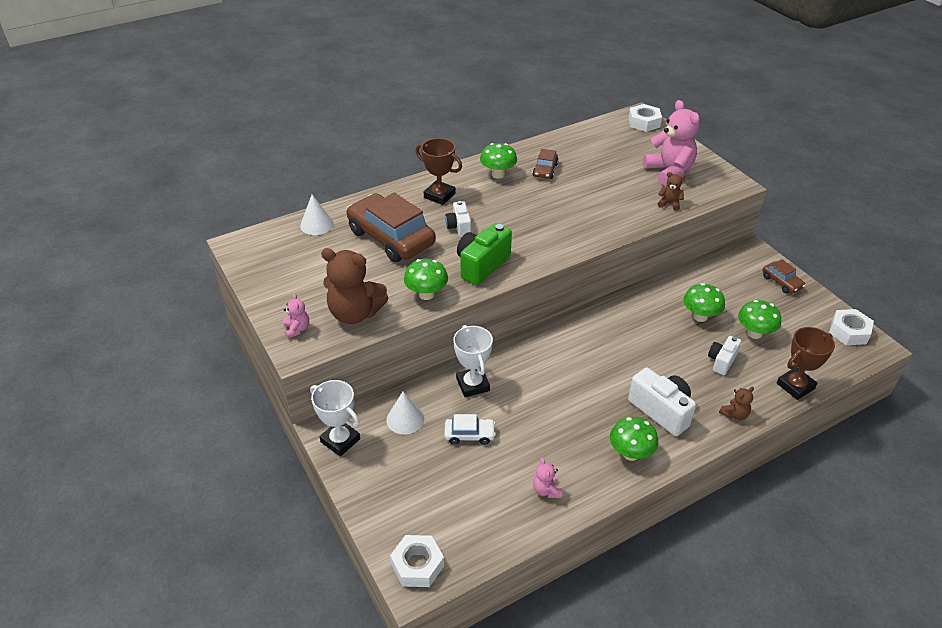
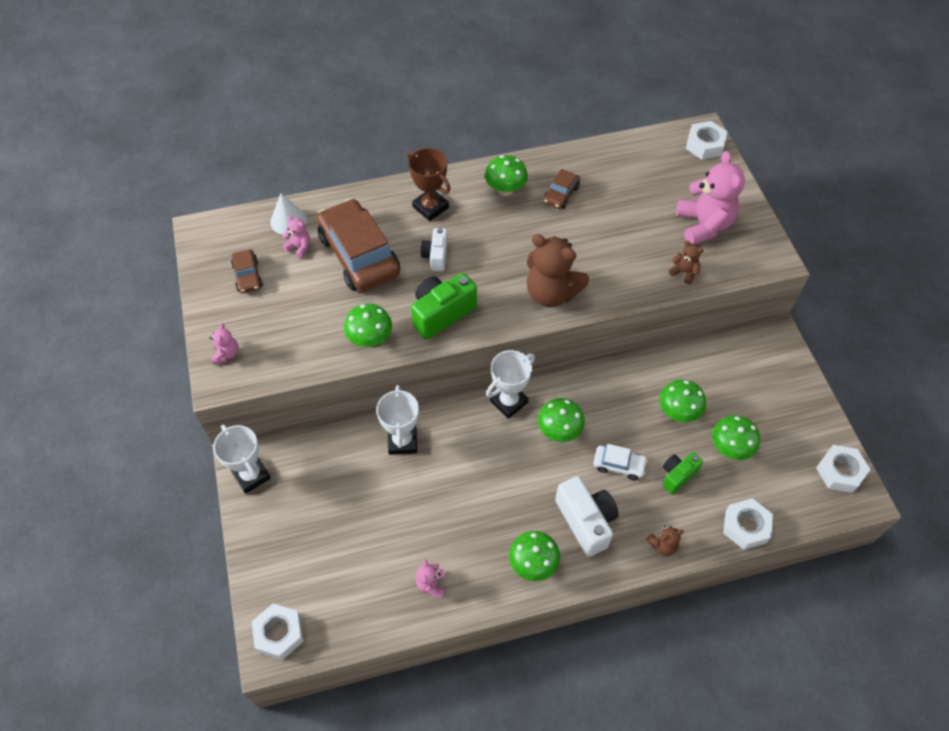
camera: 15 degrees right, 15 degrees up
brown teddy bear [321,248,388,324] -> brown teddy bear moved to [527,234,589,307]
white cone [386,392,424,435] -> none
white car [444,414,496,445] -> white car moved to [594,444,648,480]
white camera [708,336,741,375] -> green camera [662,452,703,494]
brown car [763,259,806,294] -> brown car moved to [231,249,263,293]
brown trophy [777,327,835,400] -> white nut [723,498,773,550]
none -> pink teddy bear [283,216,310,259]
none -> white trophy [486,350,535,419]
none -> green mushroom [538,398,585,442]

